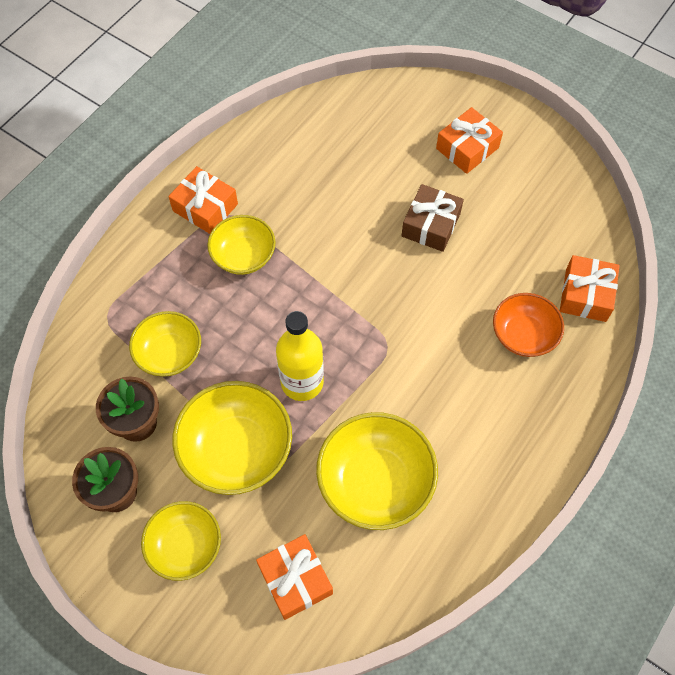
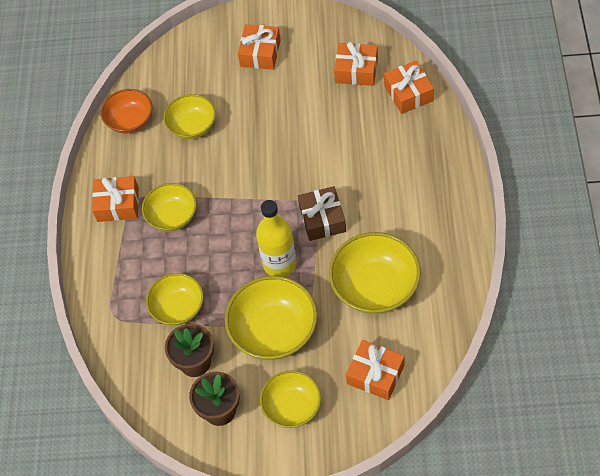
camera: 30 degrees left, 5 degrees down
brown gift [402,184,464,252] -> brown gift moved to [298,186,346,241]
orange bowl [493,293,564,357] -> orange bowl moved to [101,89,152,133]
none -> yellow bowl [164,94,216,139]
none -> orange gift [334,42,378,86]

